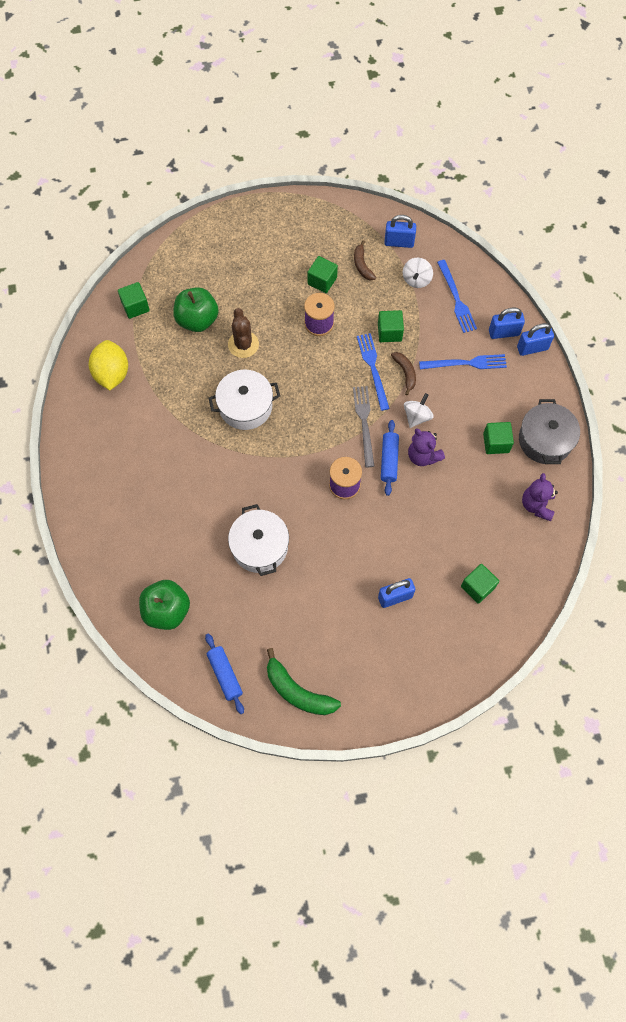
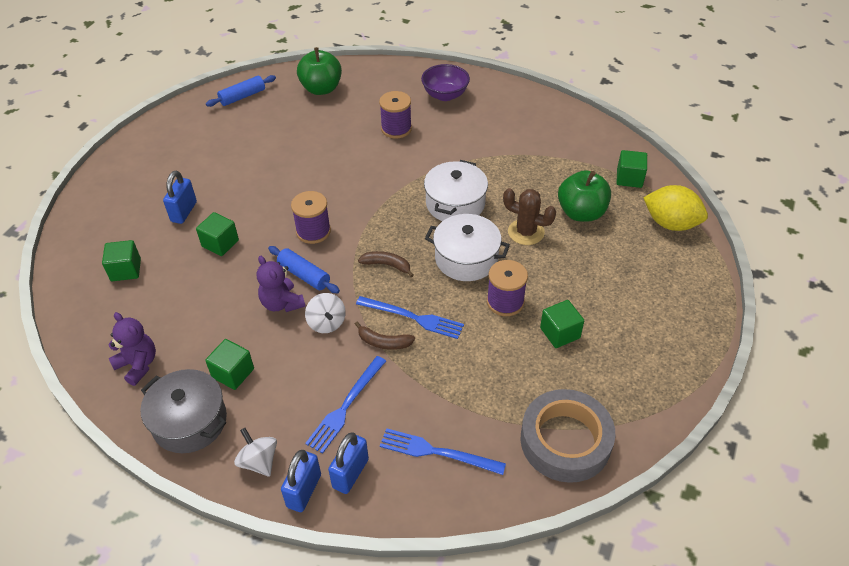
camera: 125 degrees right, 20 degrees down
yellow lemon [89,340,128,390] -> yellow lemon moved to [643,185,708,231]
blue rolling pin [205,633,244,714] -> blue rolling pin turned 45 degrees counterclockwise [206,75,276,107]
white pot [228,504,289,576] -> white pot moved to [425,214,510,281]
green banana [267,648,341,715] -> none
grey fork [353,386,374,467] -> none
brown banana [354,240,376,281] -> brown banana moved to [358,251,414,277]
green cube [378,310,404,342] -> green cube moved to [196,212,239,256]
blue padlock [384,215,416,248] -> grey tape [521,389,615,483]
white spinning top [403,258,433,288] -> white spinning top moved to [234,428,277,477]
purple teddy bear [408,428,445,466] -> purple teddy bear turned 120 degrees counterclockwise [257,255,305,312]
none -> purple spool [379,91,412,138]
none -> purple bowl [421,64,470,101]

